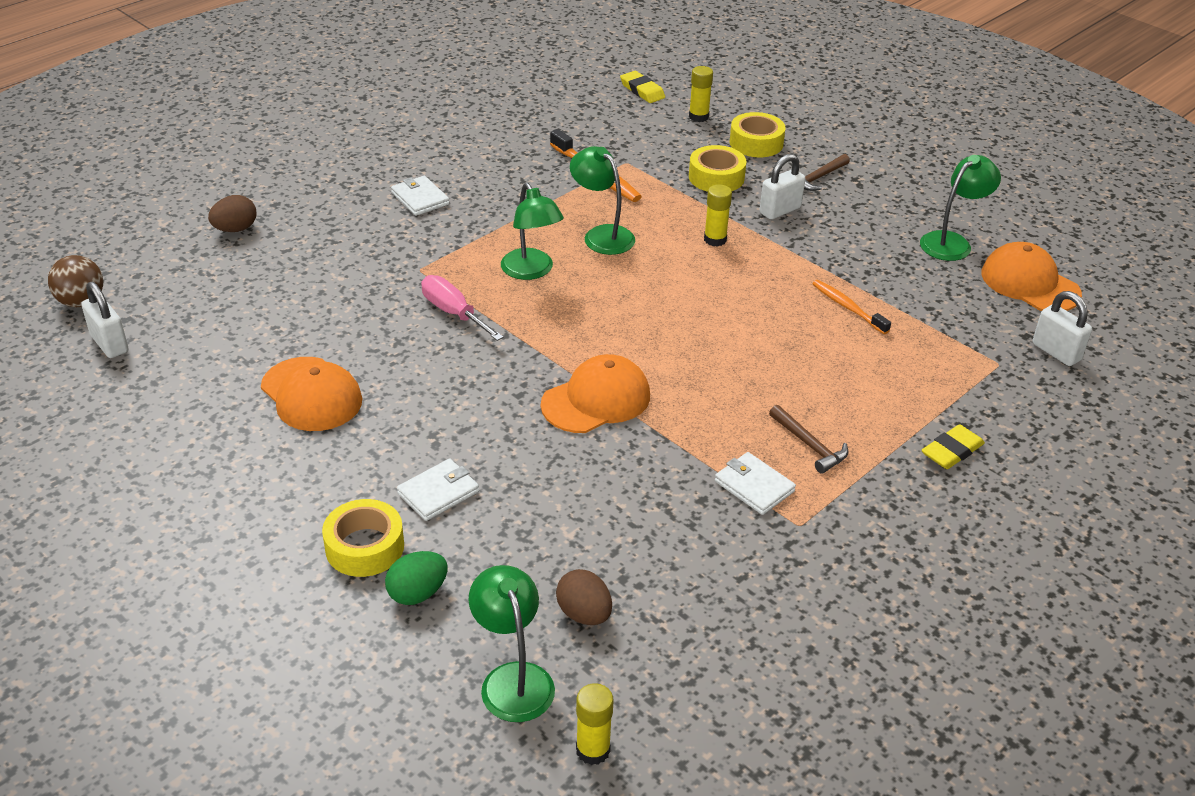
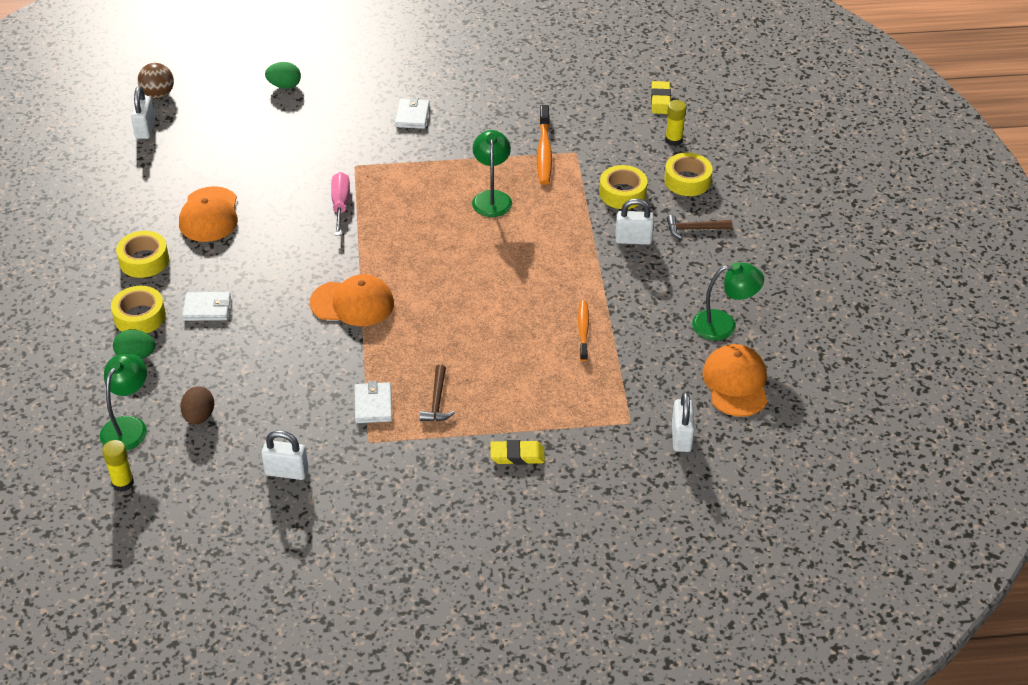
camera: 40 degrees right, 5 degrees up
brown egg [208,195,256,232] -> green egg [265,62,301,89]
green lamp [501,183,564,280] -> none
yellow glue stick [704,184,732,247] -> none
none -> yellow tape [116,231,169,278]
none -> white padlock [262,430,308,480]

